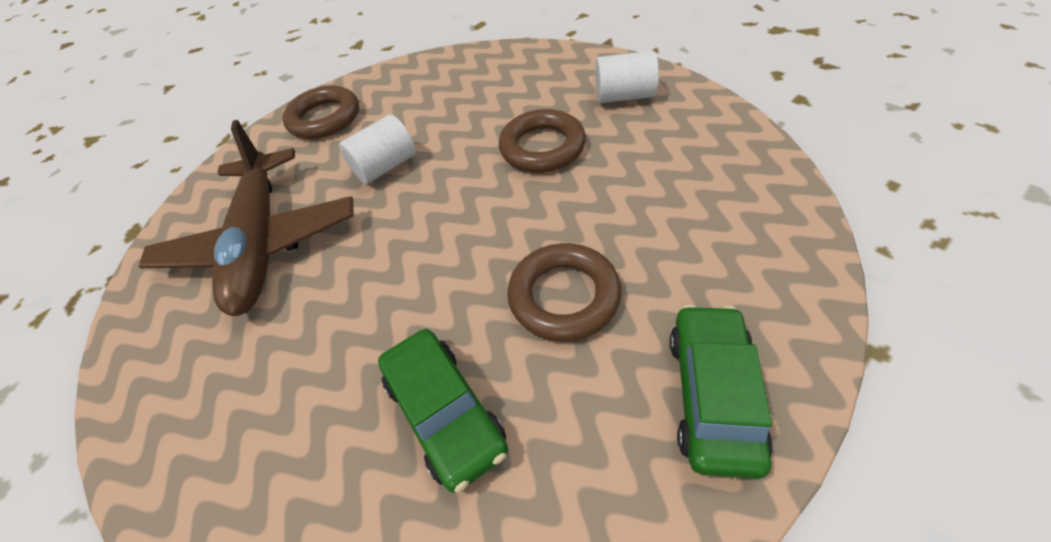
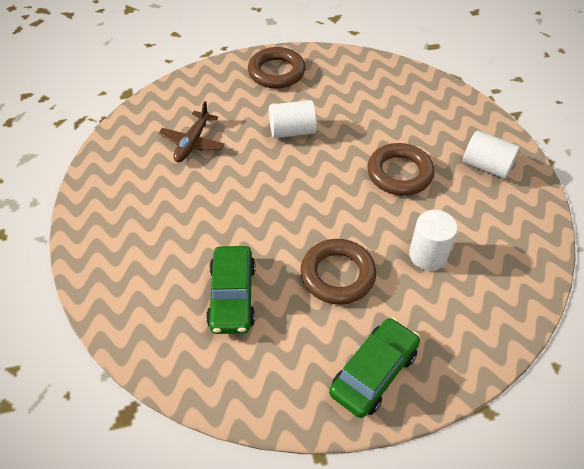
camera: 25 degrees right, 0 degrees up
brown plane [138,120,354,316] -> brown plane [158,101,225,162], size x0.50
none -> white cylinder [409,210,458,271]

